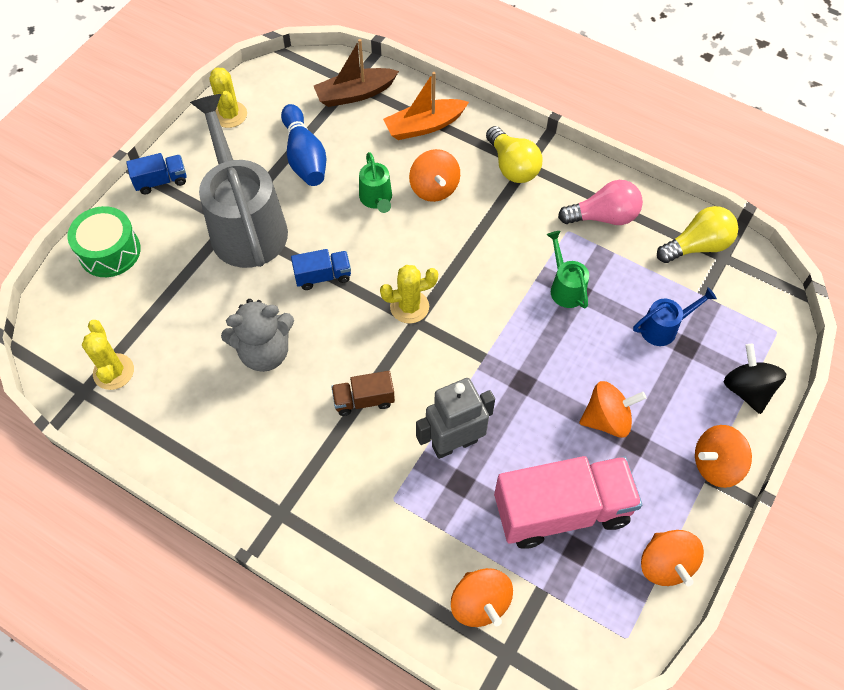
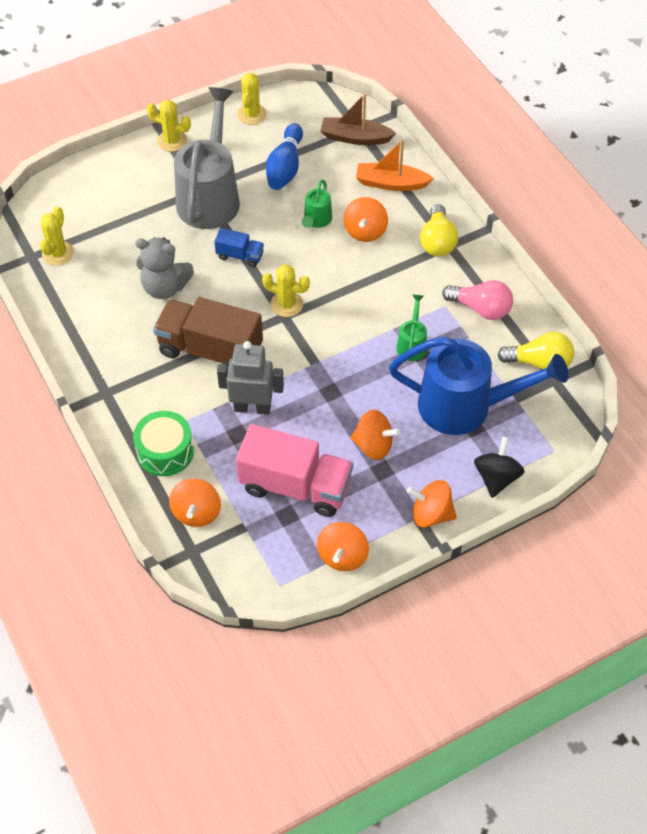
camera: 30 degrees right, 5 degrees down
green drum [67,206,141,277] -> green drum moved to [133,411,194,476]
blue truck [126,153,187,194] -> yellow cactus [147,100,191,152]
brown truck [331,371,395,416] -> brown truck [153,297,263,367], size x2.09
blue watering can [633,287,717,346] -> blue watering can [389,336,568,435], size x2.27

